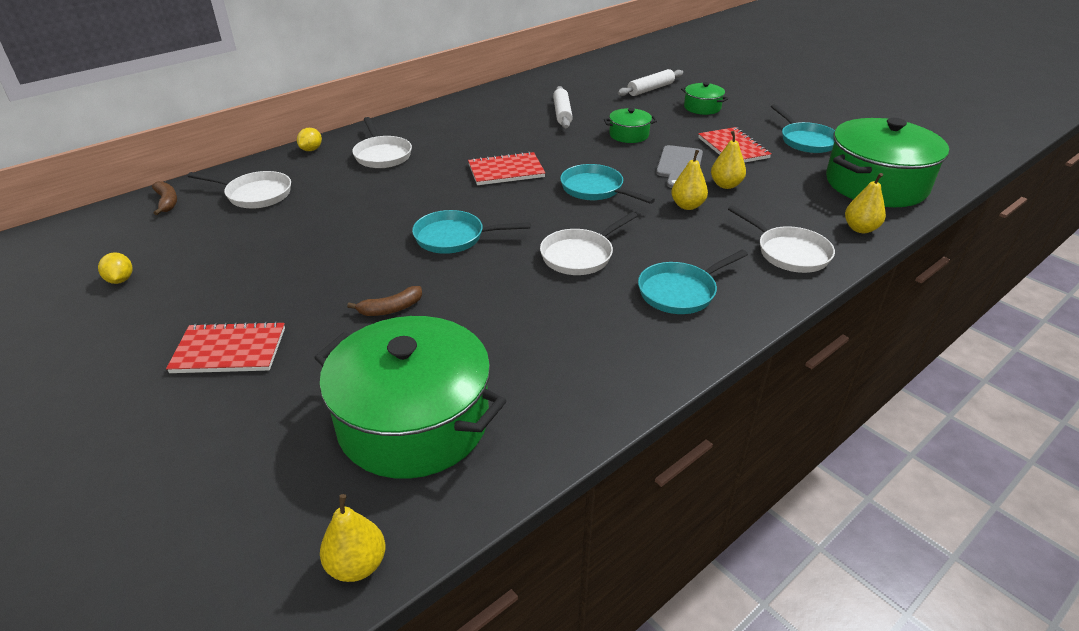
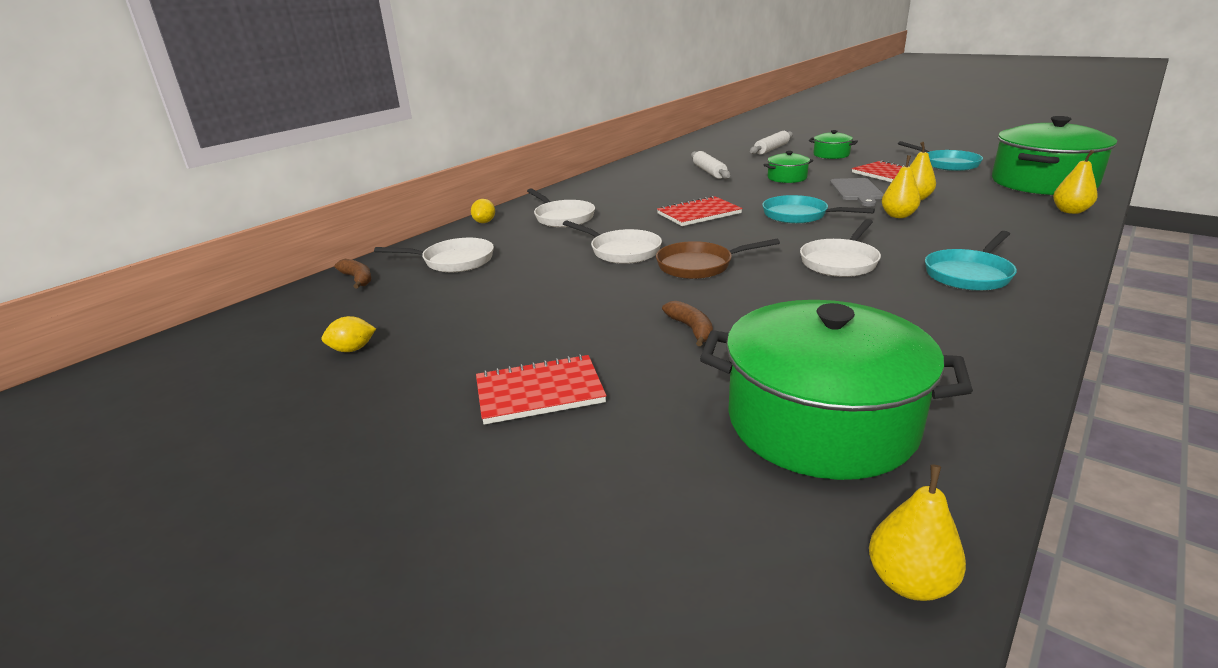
camera: 10 degrees left, 10 degrees down
yellow lemon [98,252,132,284] -> yellow lemon turned 75 degrees counterclockwise [322,316,376,352]
brown banana [347,286,422,316] -> brown banana turned 75 degrees counterclockwise [662,301,713,346]
turquoise pan [412,210,531,254] -> brown pan [656,238,780,279]
white pan [728,205,835,273] -> white pan moved to [563,221,662,264]

